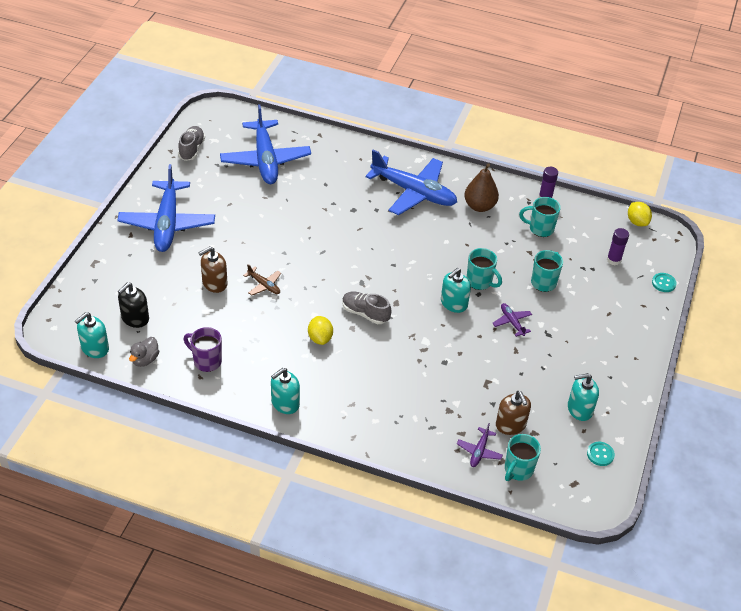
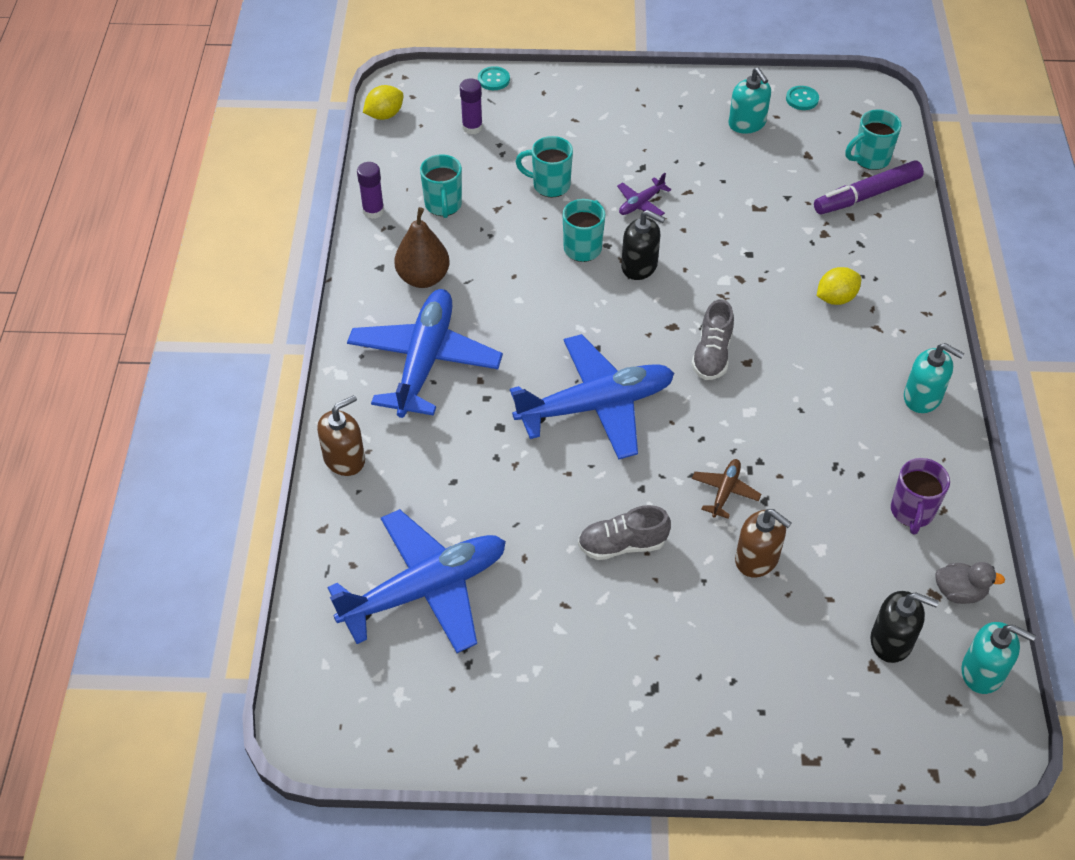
camera: 105 degrees left, 5 degrees up
blue plane [117,164,215,252] -> blue plane moved to [510,334,674,459]
grey shoe [178,126,205,161] -> grey shoe moved to [578,505,671,560]
yellow lemon [308,316,333,345] -> yellow lemon moved to [817,267,861,305]
turquoise soap dispenser [441,268,471,313] -> black soap dispenser [621,210,665,280]
purple plane [457,423,503,467] -> purple marker [814,160,924,214]
brown soap dispenser [496,391,531,435] -> brown soap dispenser moved to [317,395,365,476]
turquoise mug [505,434,541,481] -> turquoise mug turned 135 degrees clockwise [845,109,902,170]

